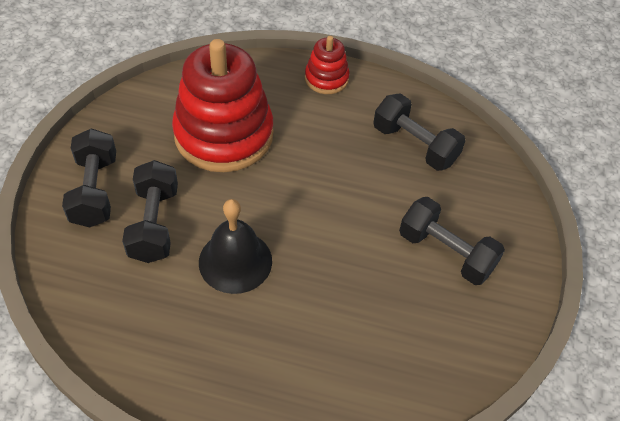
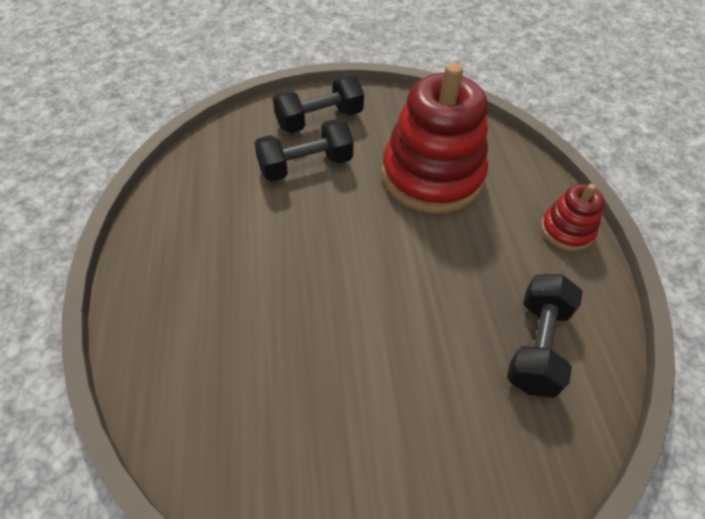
camera: 70 degrees right, 0 degrees up
black bell [199,199,272,294] -> none
black dumbbell [399,197,505,285] -> none

